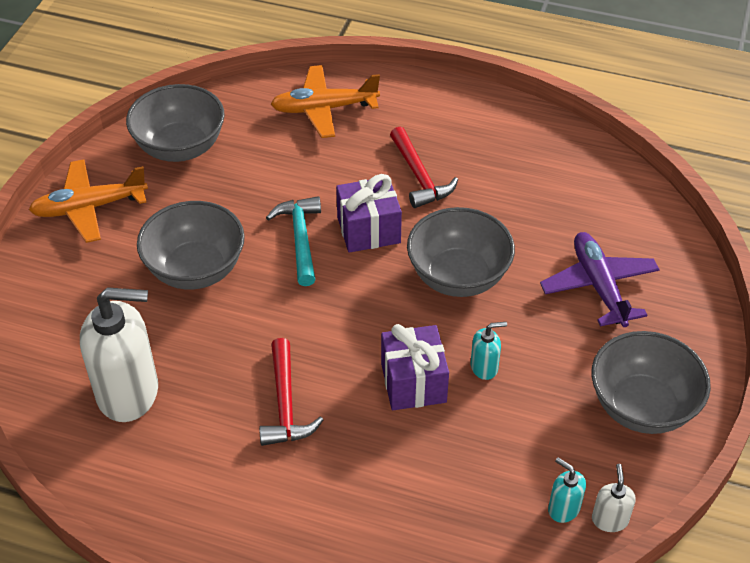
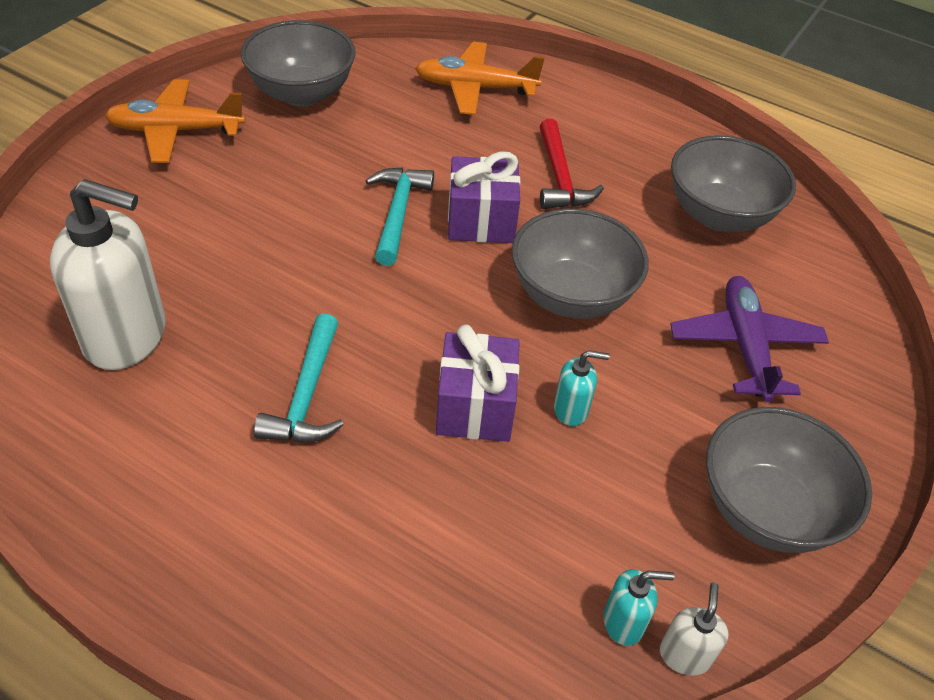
camera: 10 degrees right, 0 degrees up
grey bowl [137,201,245,290] -> grey bowl moved to [671,135,796,232]
red hammer [259,338,323,446] -> turquoise hammer [254,313,344,442]
turquoise soap dispenser [548,457,586,523] -> turquoise soap dispenser turned 120 degrees clockwise [603,569,674,646]

